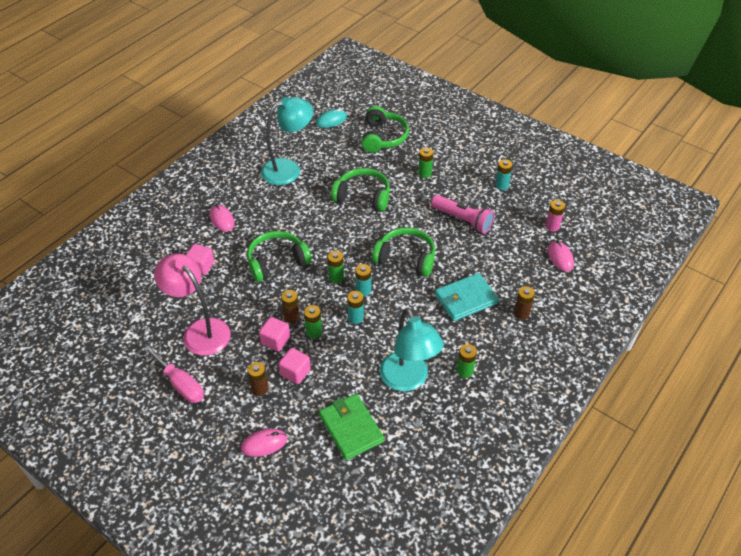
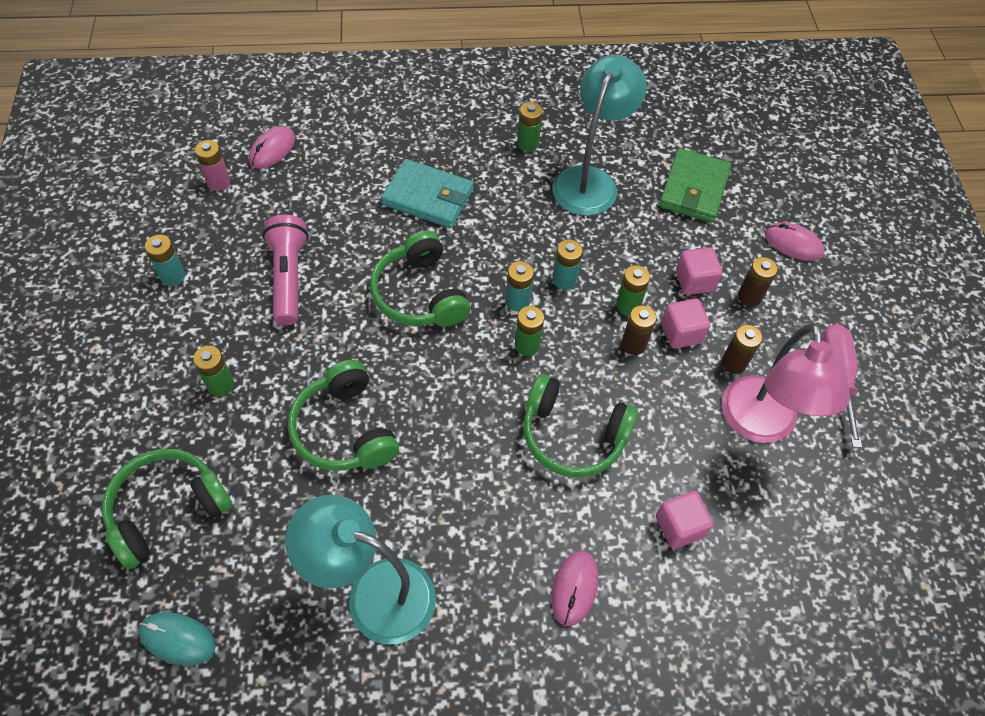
camera: 135 degrees left, 10 degrees up
brown battery [514,286,535,319] -> brown battery moved to [722,325,762,374]

